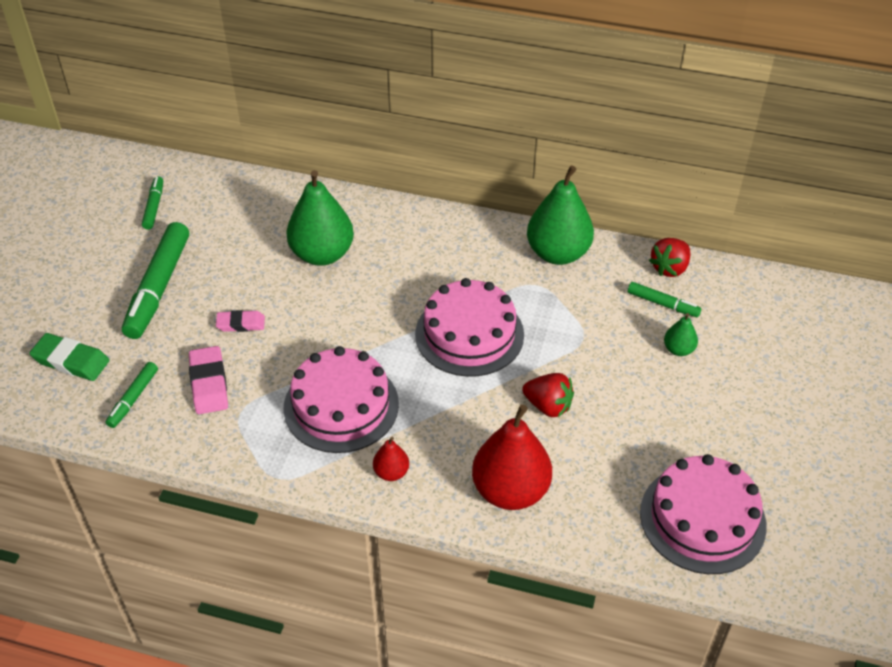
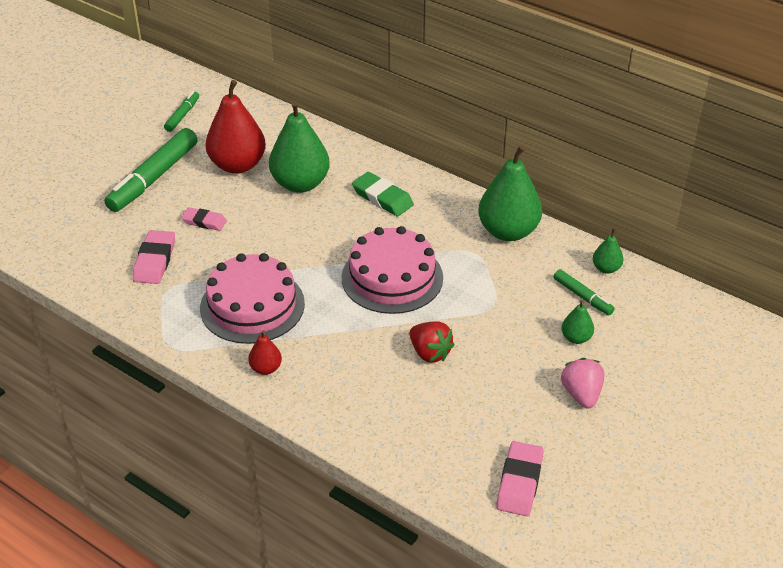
camera: 20 degrees right, 5 degrees down
green eraser [29,333,110,381] -> green eraser moved to [352,172,414,217]
green marker [106,362,158,428] -> none
red pear [472,405,552,510] -> red pear moved to [205,80,266,174]
pink cake [640,454,767,574] -> pink eraser [496,441,544,516]
red strawberry [649,238,690,277] -> green pear [593,228,624,274]
none -> pink strawberry [561,358,605,409]

